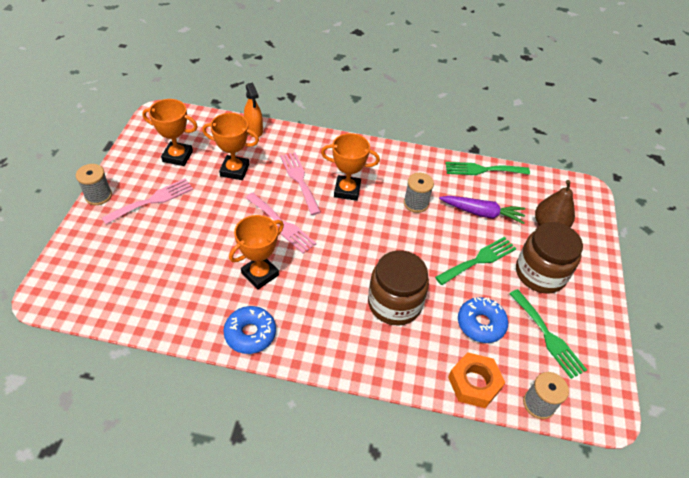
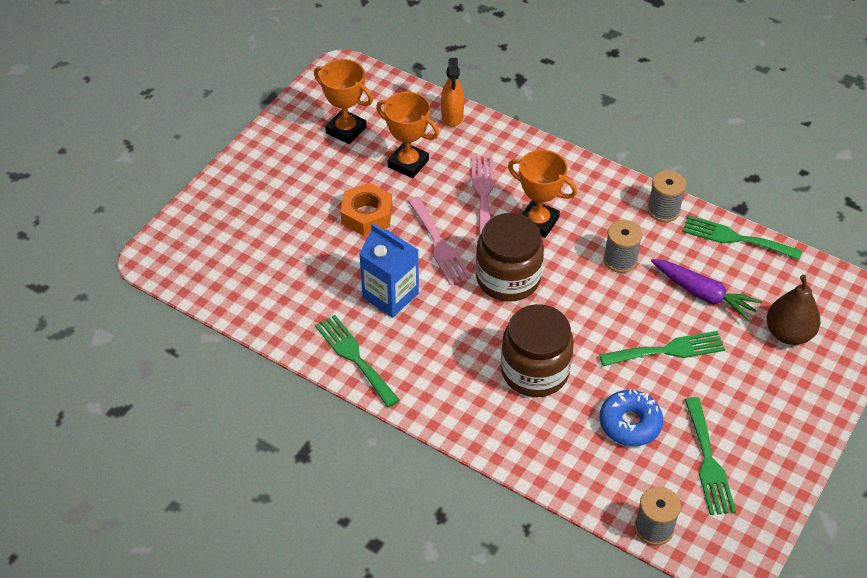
camera: 25 degrees right, 0 degrees up
grey spool [76,164,112,205] -> grey spool moved to [647,170,686,222]
pink fork [102,179,193,224] -> none
blue donut [223,306,276,354] -> green fork [315,315,400,407]
orange trophy [229,215,284,289] -> blue carton [359,223,419,318]
orange nut [448,352,505,408] -> orange nut moved to [341,183,392,236]
brown jar [516,222,583,293] -> brown jar moved to [476,213,544,302]

